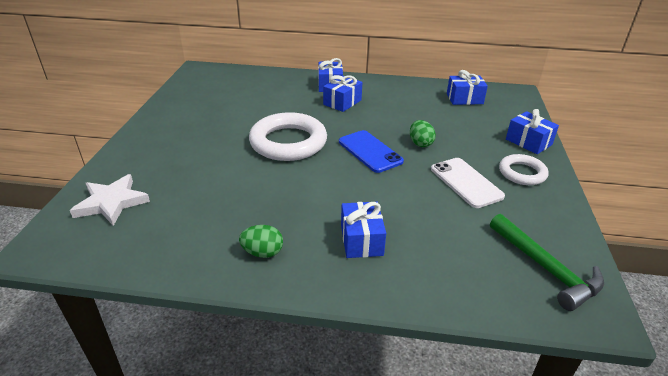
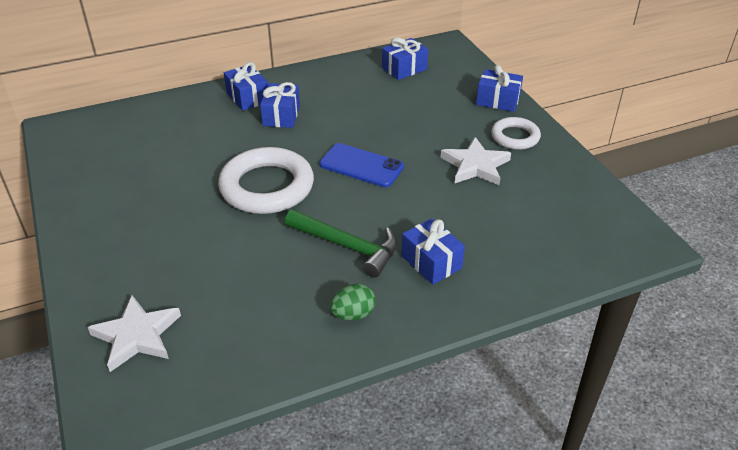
camera: 30 degrees left, 5 degrees up
green egg [410,120,436,147] -> none
white phone [431,158,505,208] -> white star [441,137,511,185]
green hammer [490,214,604,311] -> green hammer moved to [285,209,398,278]

